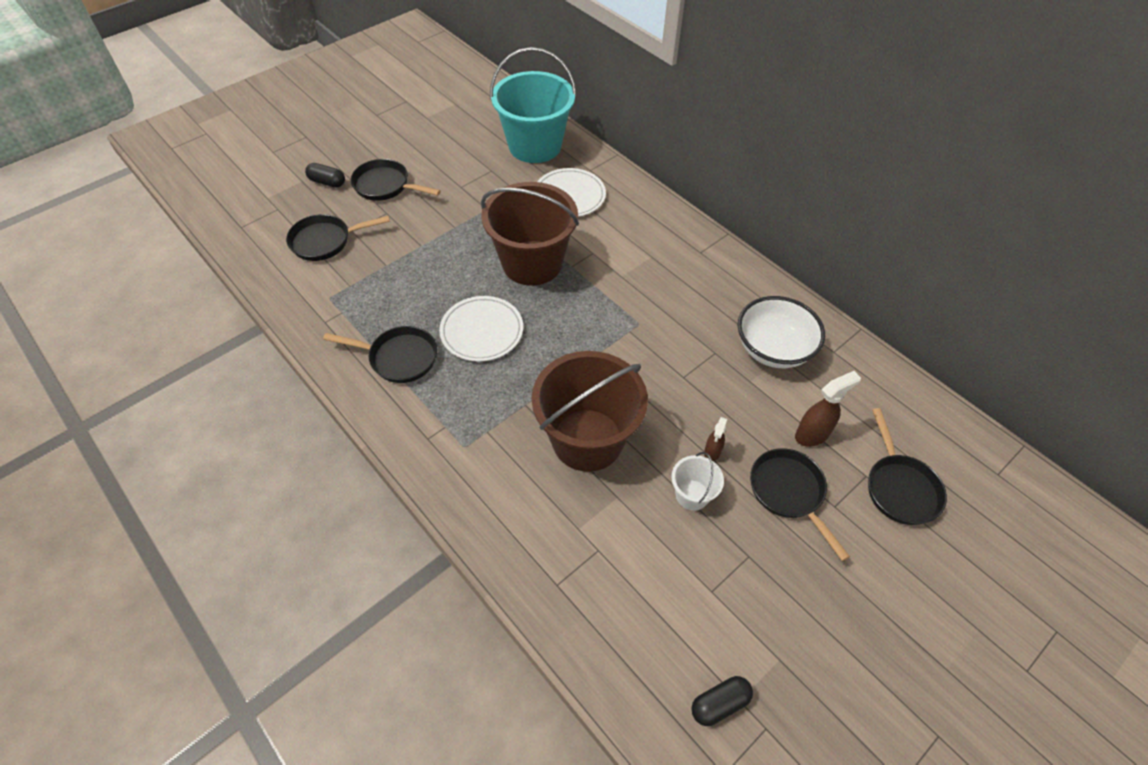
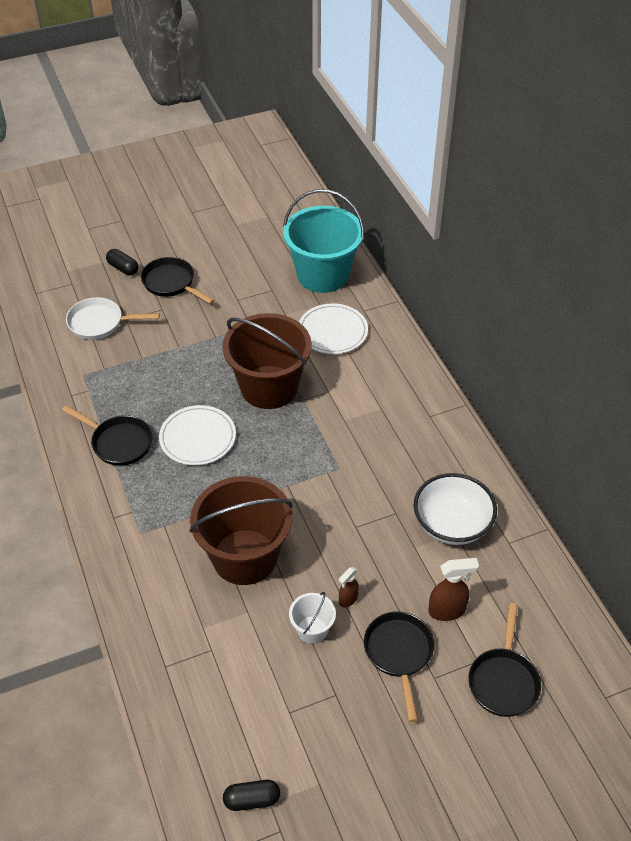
camera: 20 degrees right, 5 degrees down
black pan [286,214,390,261] -> white pan [66,297,160,340]

